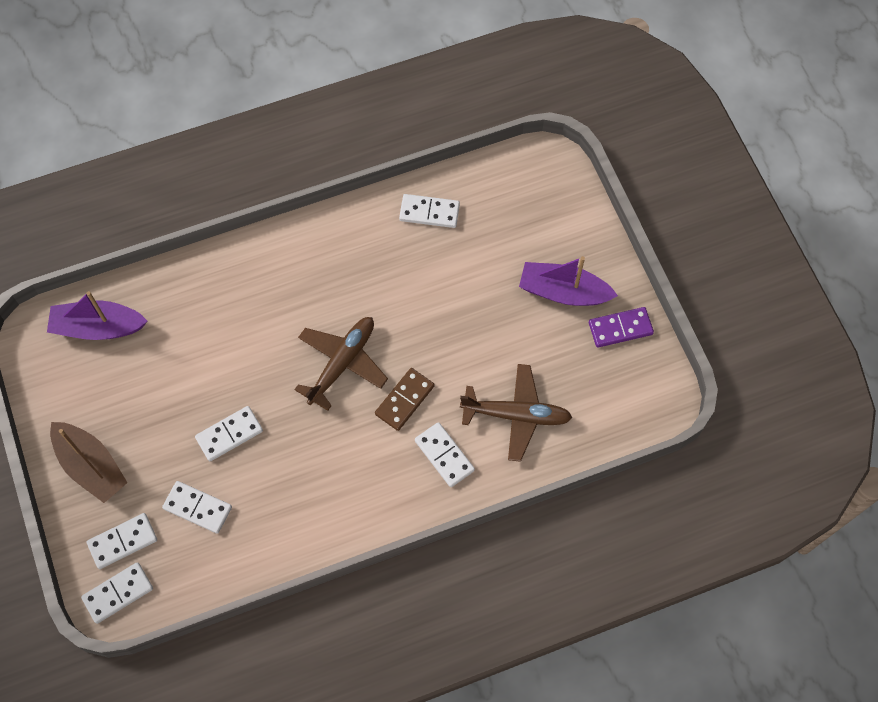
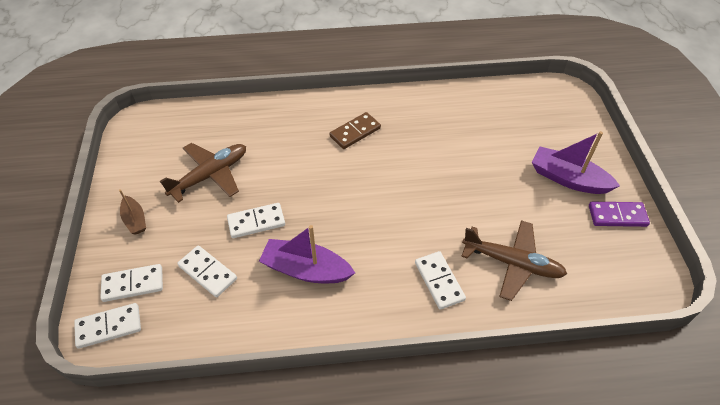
camera: 15 degrees right, 15 degrees down
purple boat [47,291,147,340] -> purple boat moved to [259,225,355,283]
brown boat [50,422,128,503] -> brown boat [119,189,146,234], size x0.56
brown plane [294,317,388,411] -> brown plane moved to [160,143,246,203]
brown domino [375,368,434,431] -> brown domino moved to [329,112,381,149]
white domino [399,194,460,228] -> none

